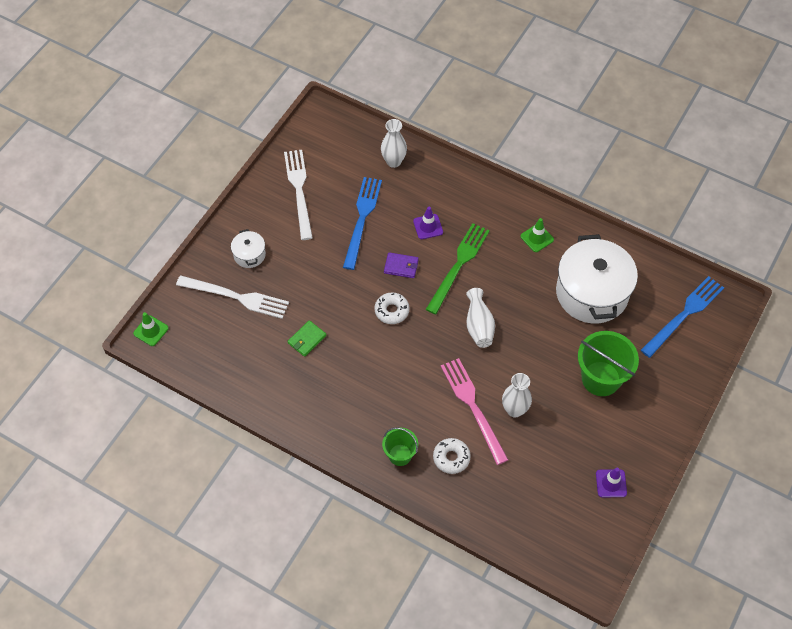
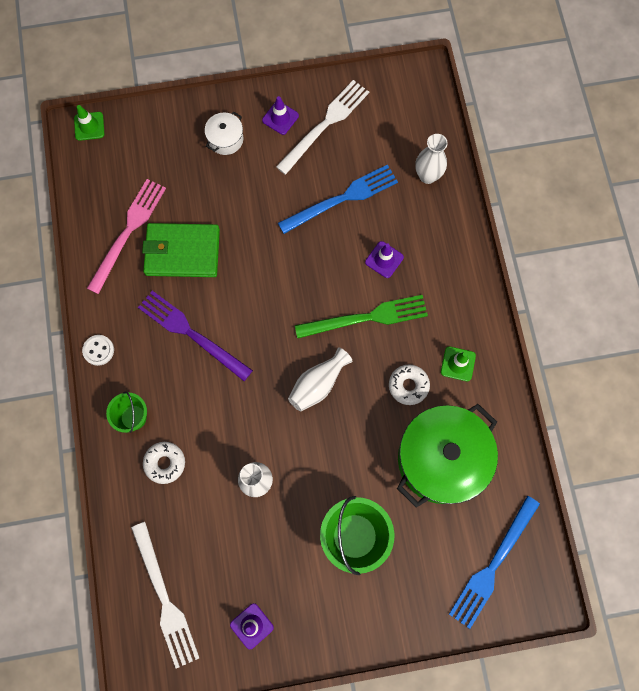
camera: 50 degrees right, 15 degrees up
white fork [176,275,289,319] -> white fork moved to [131,522,199,669]
green wallet [287,320,326,357] -> green wallet [142,223,220,277], size x2.01
white donut [374,292,409,324] -> white donut moved to [389,364,430,405]
purple wallet [384,252,419,278] -> none
pink fork [441,358,508,465] -> pink fork moved to [87,179,166,294]
white pot [556,234,638,323] -> green pot [397,404,498,508]
blue fork [641,276,724,358] -> blue fork turned 120 degrees clockwise [449,496,540,629]
none -> white button [82,335,114,366]
none -> purple fork [138,291,253,381]
none -> purple traffic cone [262,96,299,135]

